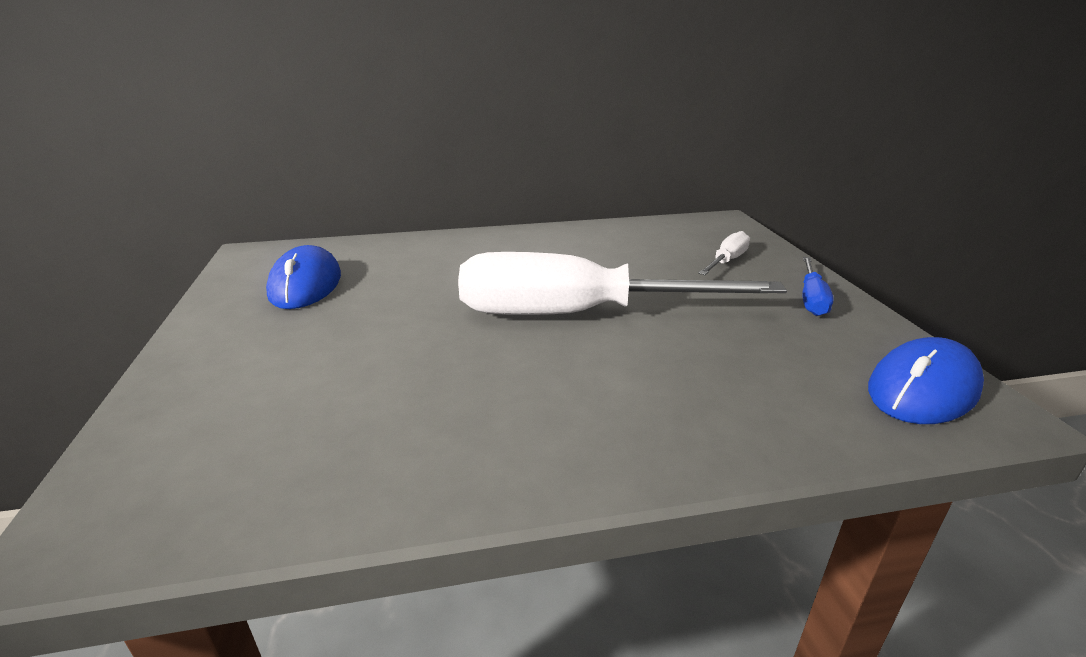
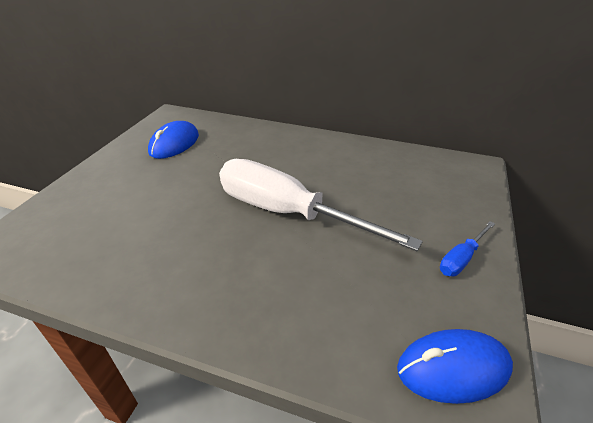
camera: 30 degrees right, 10 degrees up
white screwdriver [698,231,750,275] -> none

